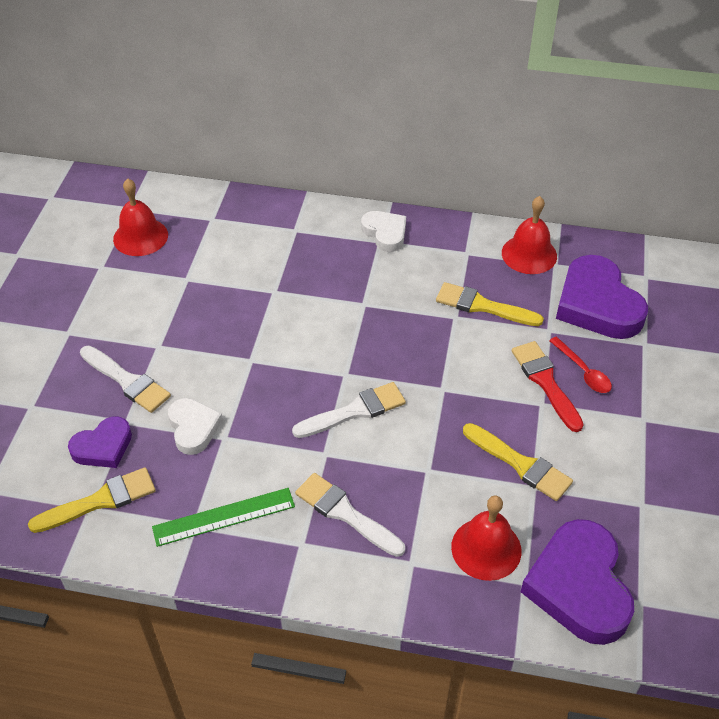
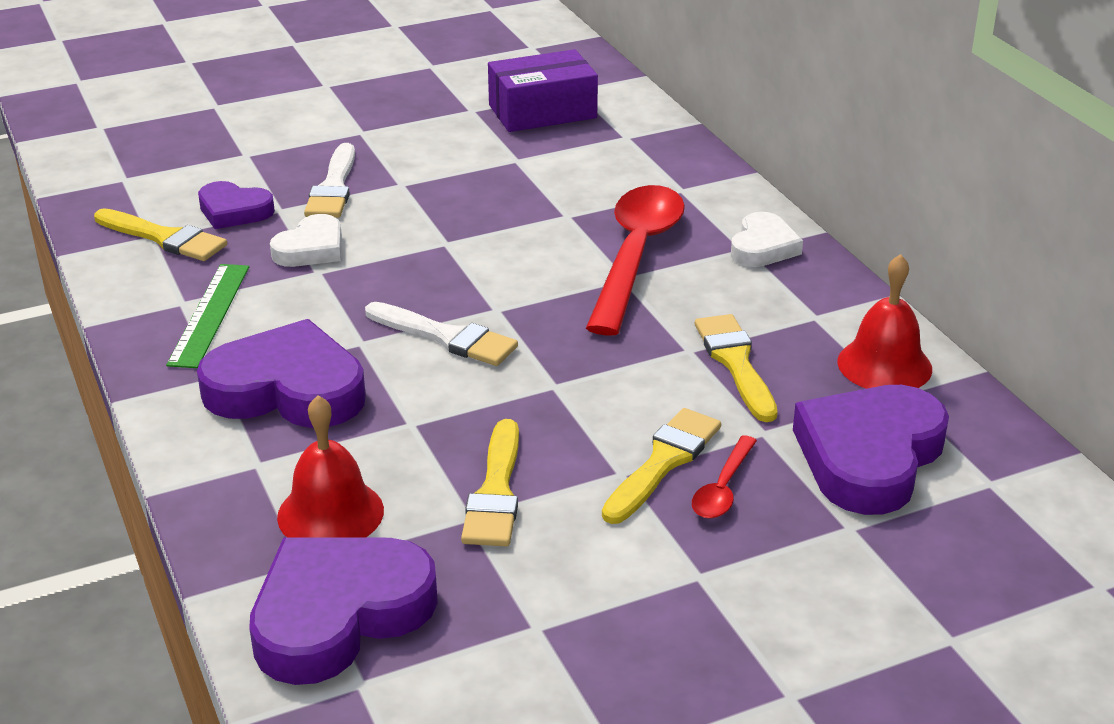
camera: 55 degrees right, 15 degrees down
red bell [113,178,168,256] -> purple box [488,49,598,132]
green ruler [152,488,295,547] -> green ruler turned 60 degrees clockwise [166,264,249,368]
white brush [295,473,405,557] -> purple heart [197,319,366,428]
red brush [512,341,584,432] -> yellow brush [602,408,721,524]
none -> red spoon [586,185,685,336]

